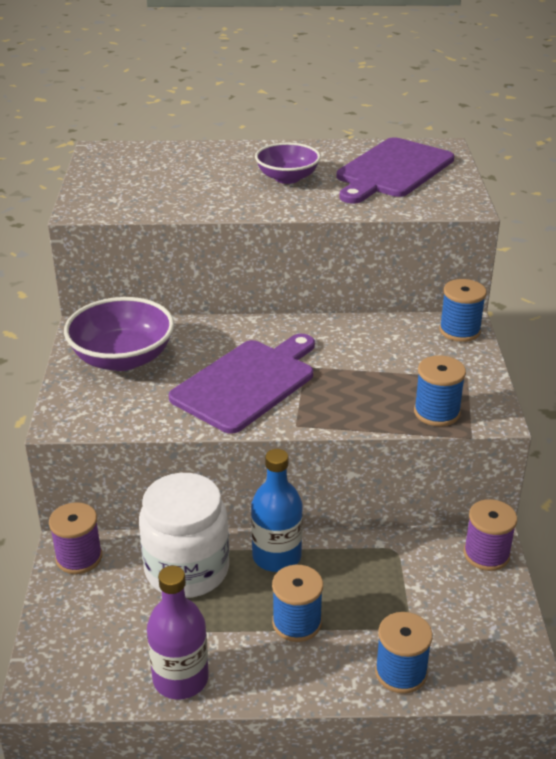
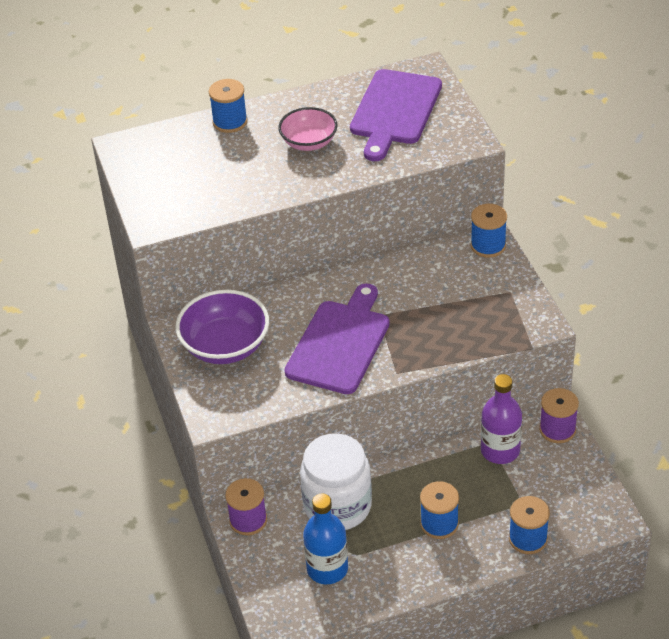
camera: 15 degrees left, 10 degrees up
purple bottle [147,566,209,700] -> purple bottle moved to [481,374,522,464]
blue bottle [251,449,303,572] -> blue bottle moved to [303,493,348,584]
purple bowl [255,143,321,184] -> pink bowl [278,107,338,151]
blue spool [414,355,466,426] -> blue spool moved to [209,79,248,133]

